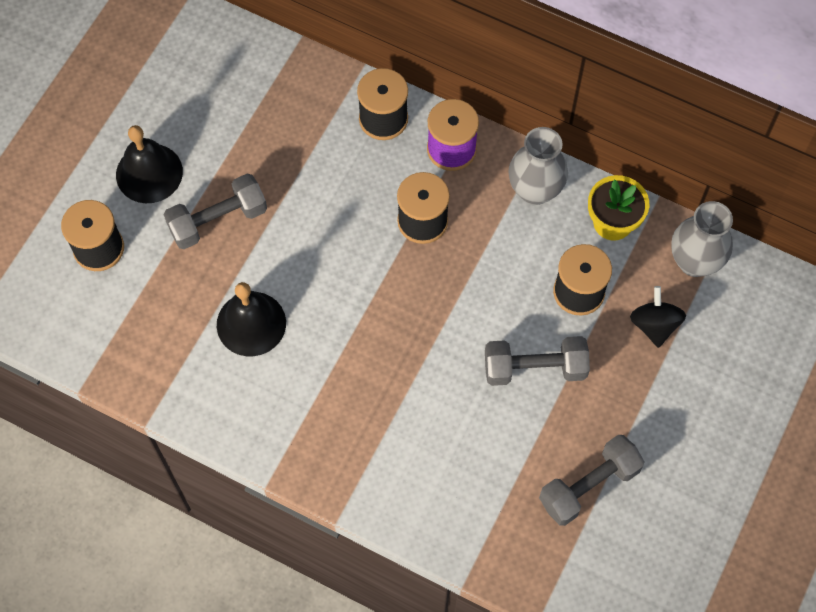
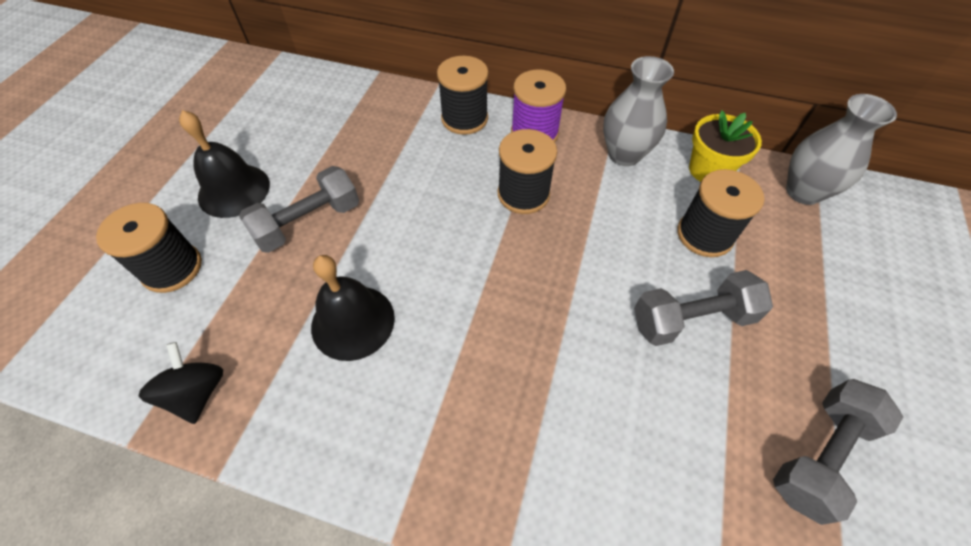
camera: 10 degrees left, 10 degrees down
black spinning top [630,286,686,348] -> black spinning top moved to [138,342,223,424]

